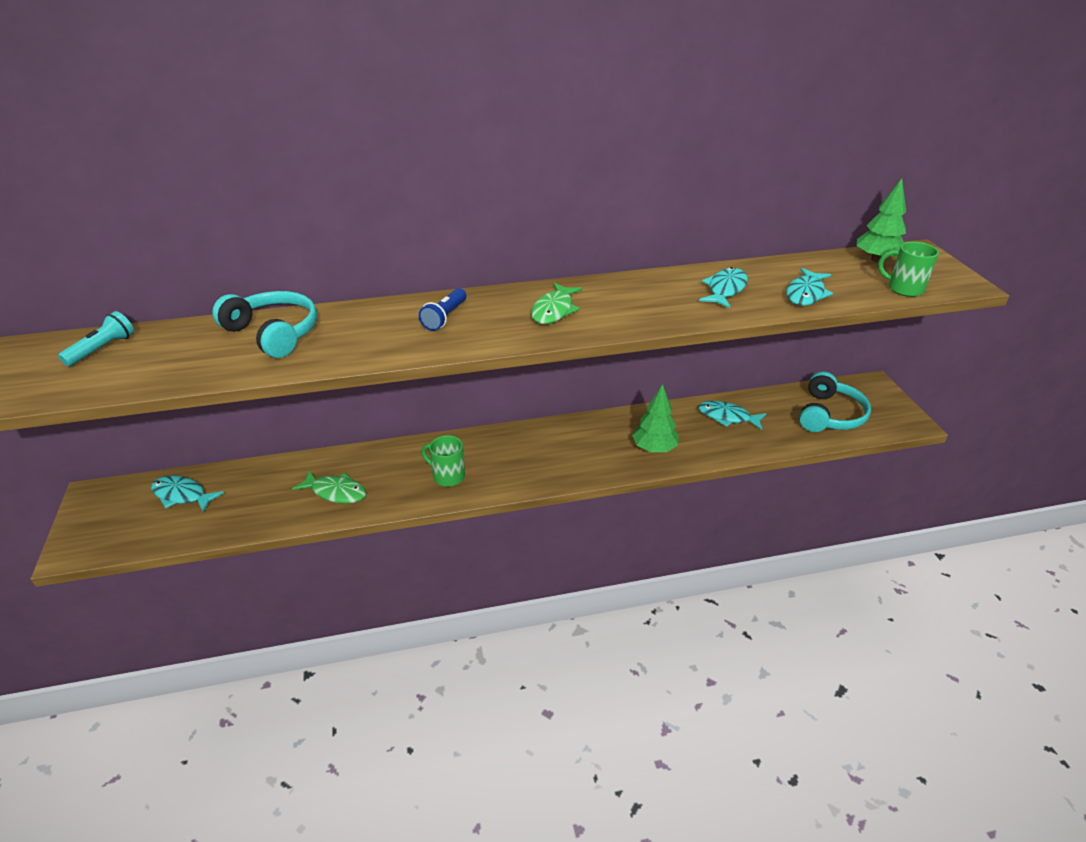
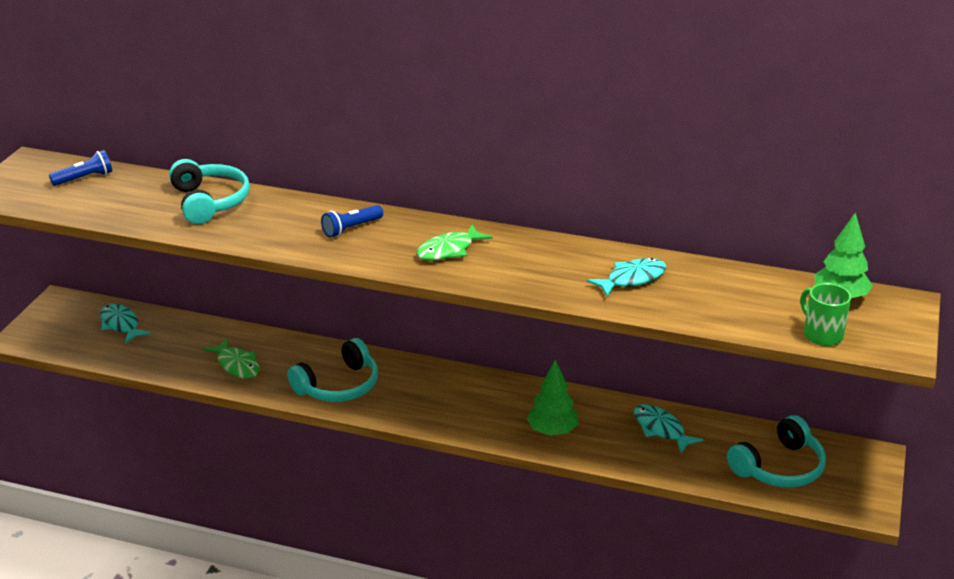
camera: 30 degrees right, 5 degrees down
turquoise flashlight [58,311,134,366] -> blue flashlight [49,150,112,186]
green mug [422,435,465,487] -> turquoise headphones [287,338,378,402]
turquoise fish [786,268,833,306] -> none

